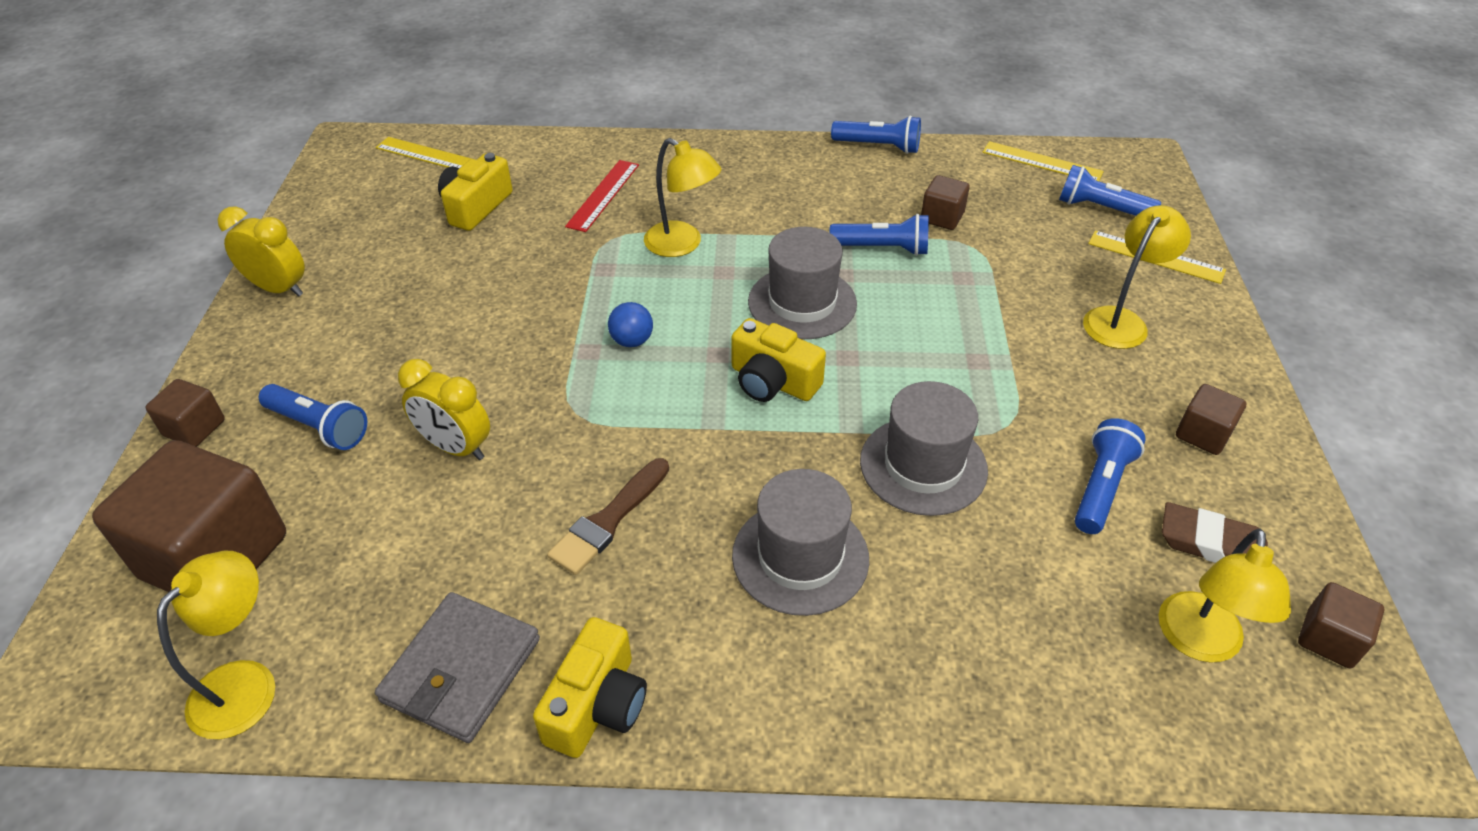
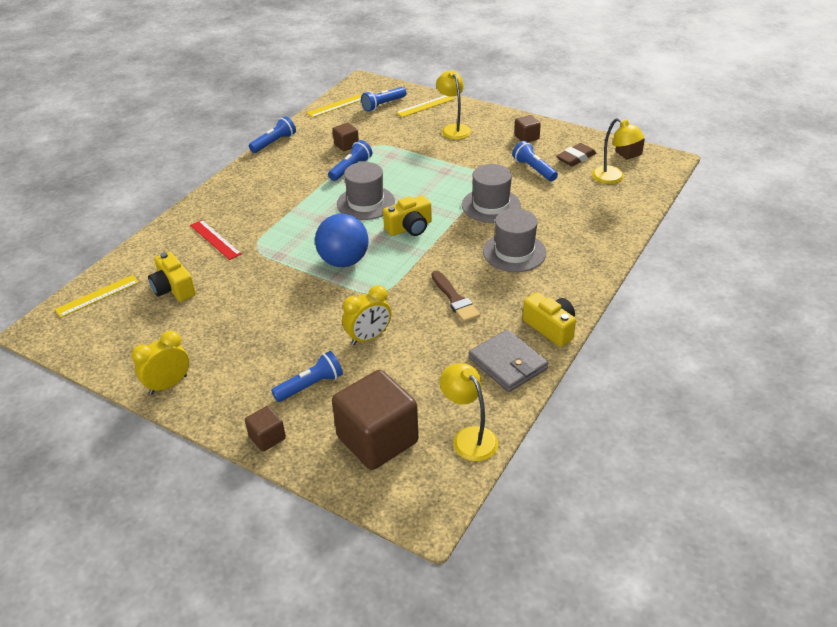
camera: 60 degrees left, 5 degrees down
blue ball [608,302,653,347] -> blue ball [315,214,369,267], size x2.11
yellow lamp [644,138,721,257] -> none

